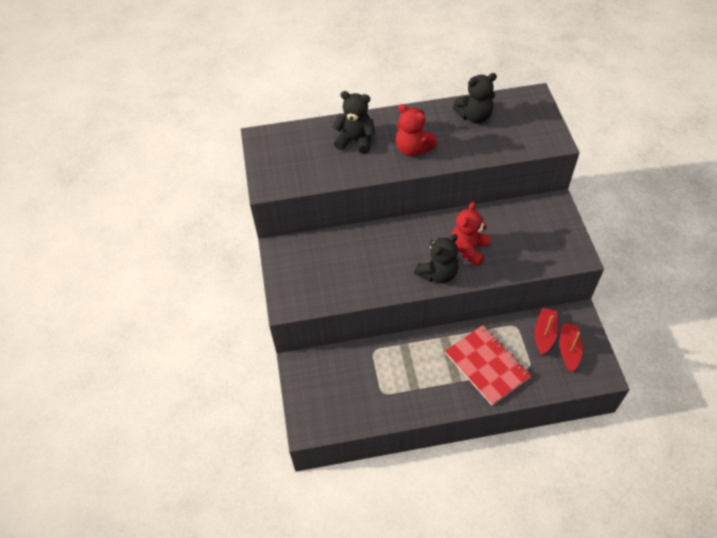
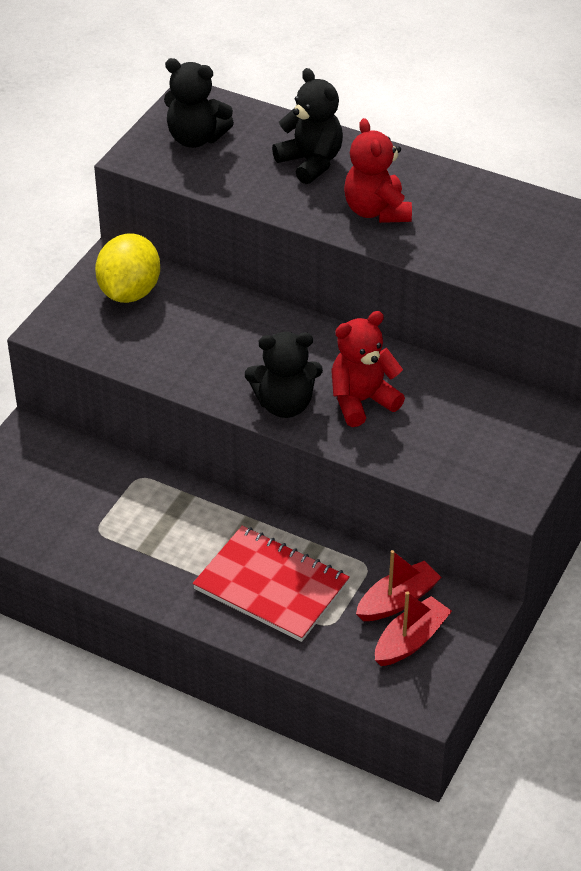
camera: 35 degrees right, 10 degrees down
red notebook [445,325,531,406] -> red notebook turned 60 degrees counterclockwise [192,526,350,642]
black teddy bear [453,73,497,124] -> black teddy bear moved to [164,58,234,148]
none -> yellow lemon [95,233,160,303]

